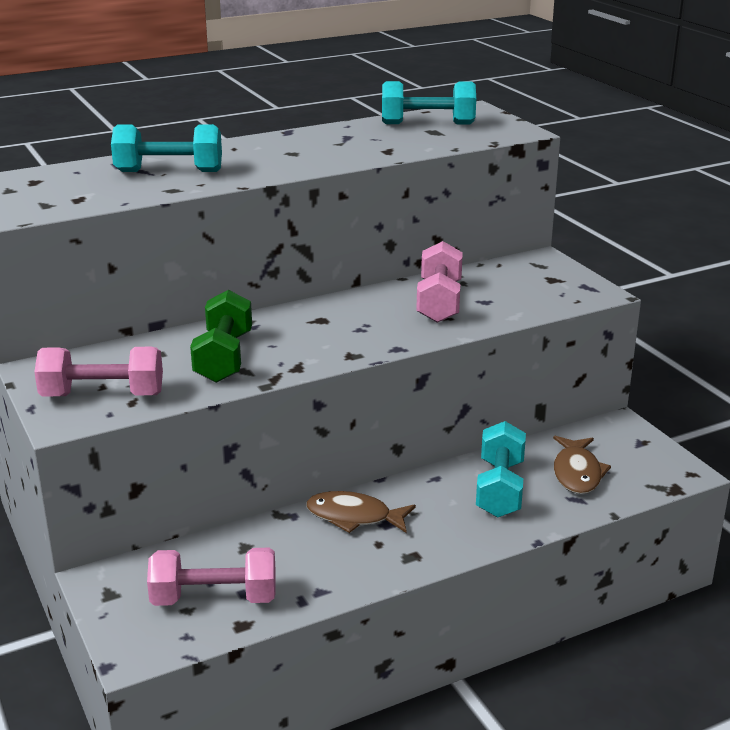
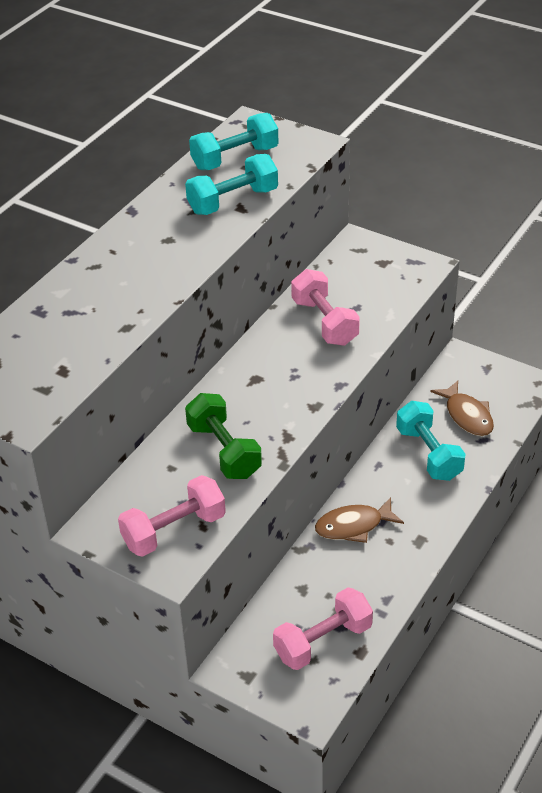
camera: 30 degrees left, 15 degrees up
turquoise dumbbell [111,124,222,172] -> turquoise dumbbell moved to [185,154,278,215]

